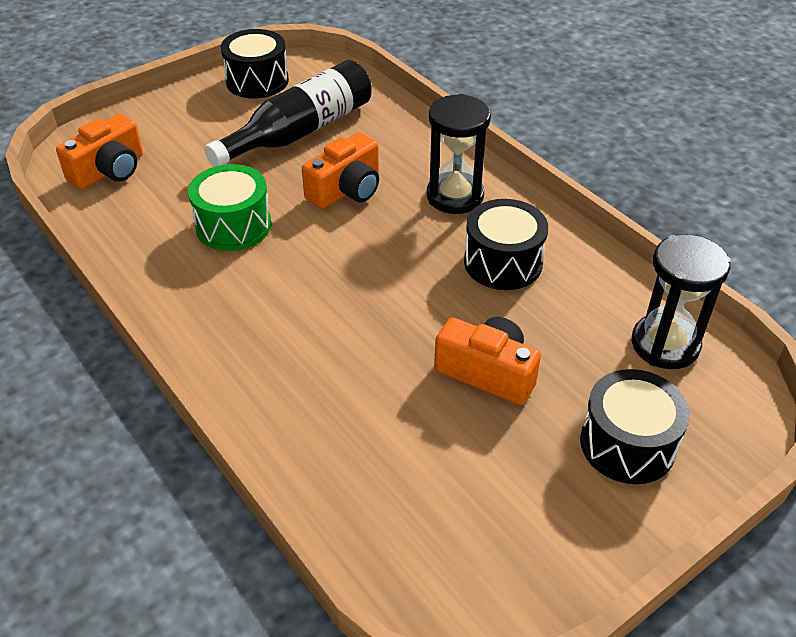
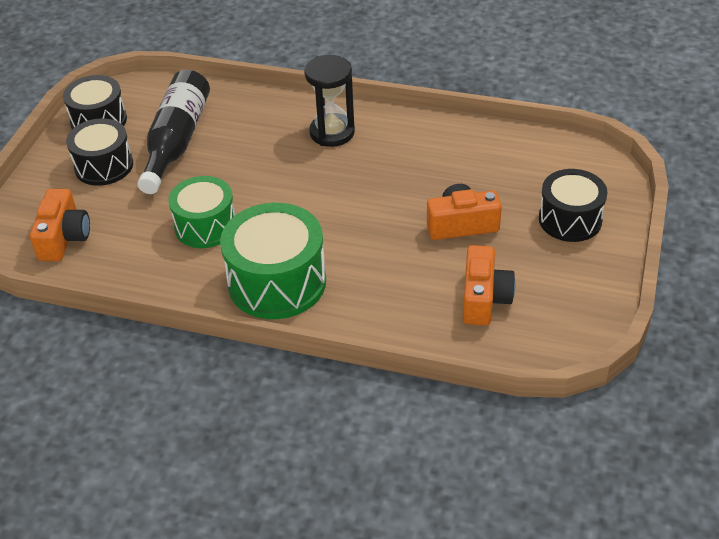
camera: 35 degrees left, 0 degrees up
orange camera [302,132,379,209] -> orange camera moved to [463,245,516,326]
black drum [464,199,548,290] -> black drum moved to [66,118,133,186]
black hourglass [632,234,731,369] -> none
none -> green drum [220,203,326,319]

